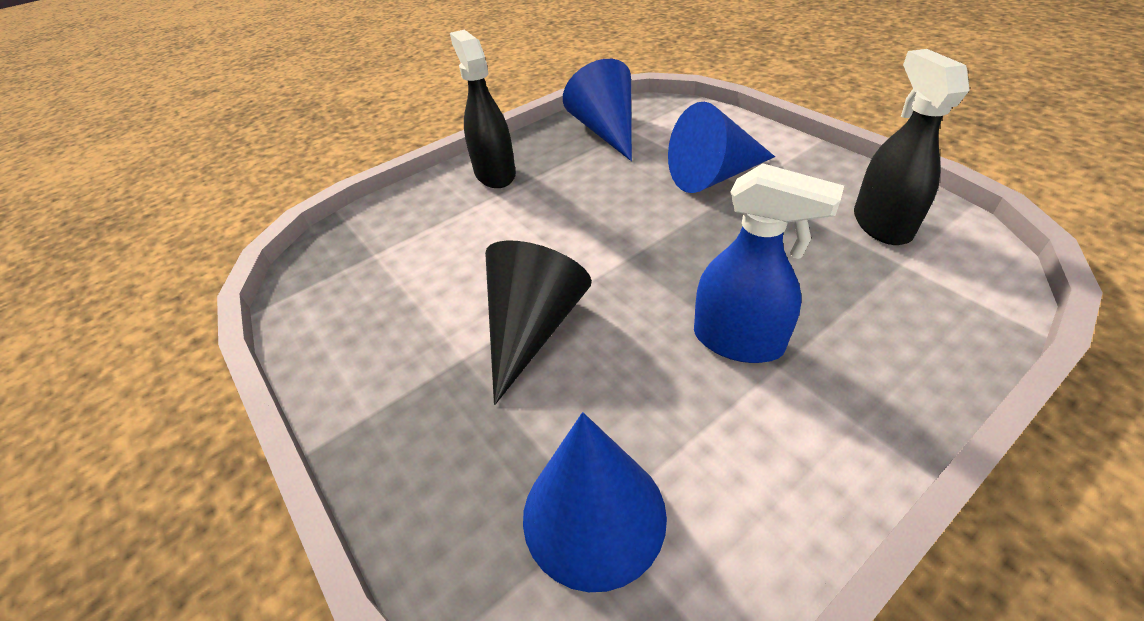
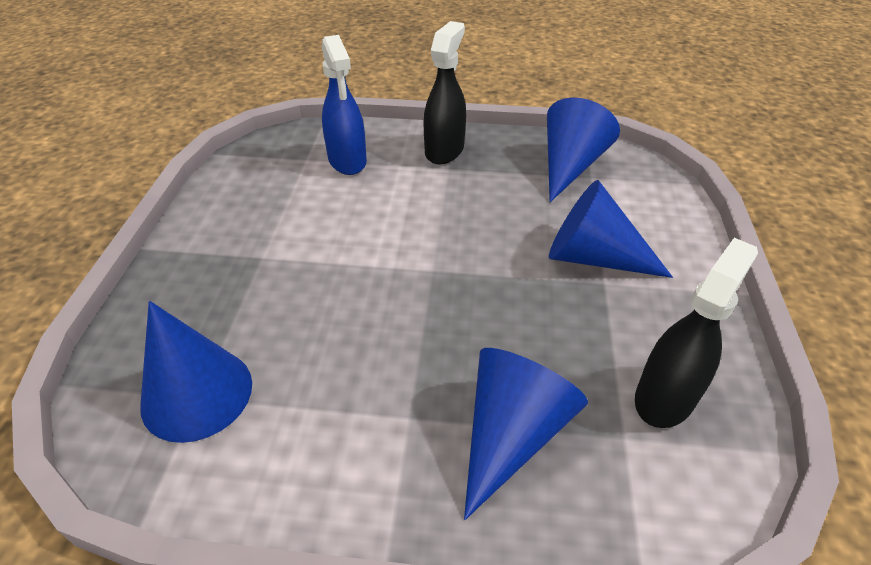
camera: 40 degrees right, 0 degrees up
black cone [485,240,592,405] -> none
blue spray bottle [694,163,844,363] -> blue spray bottle moved to [322,35,367,175]
none -> blue cone [464,348,588,520]

